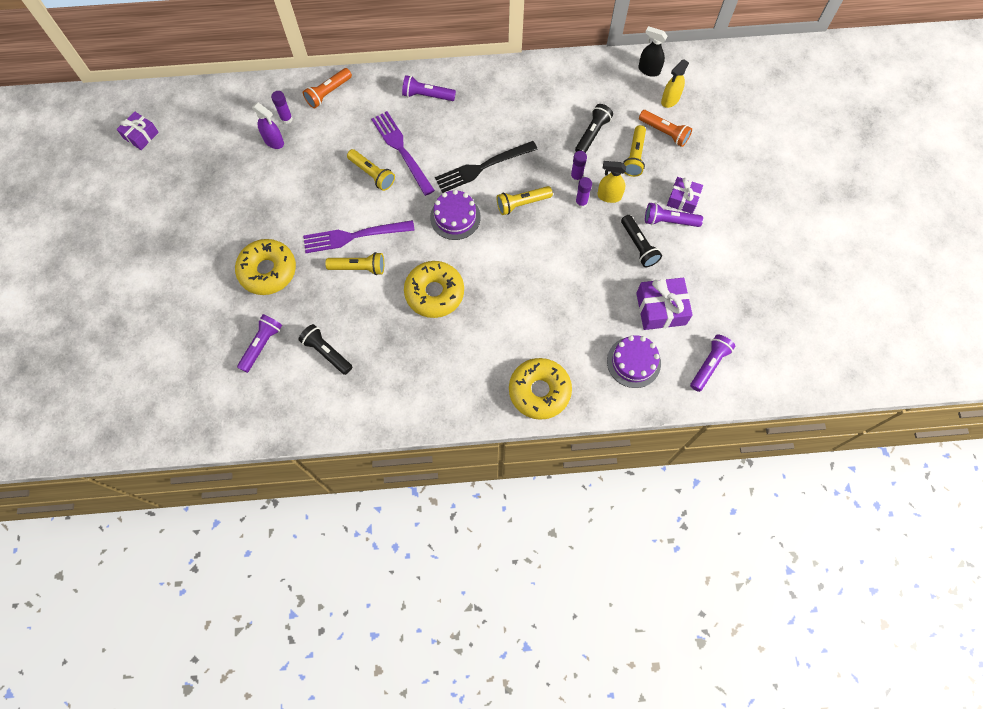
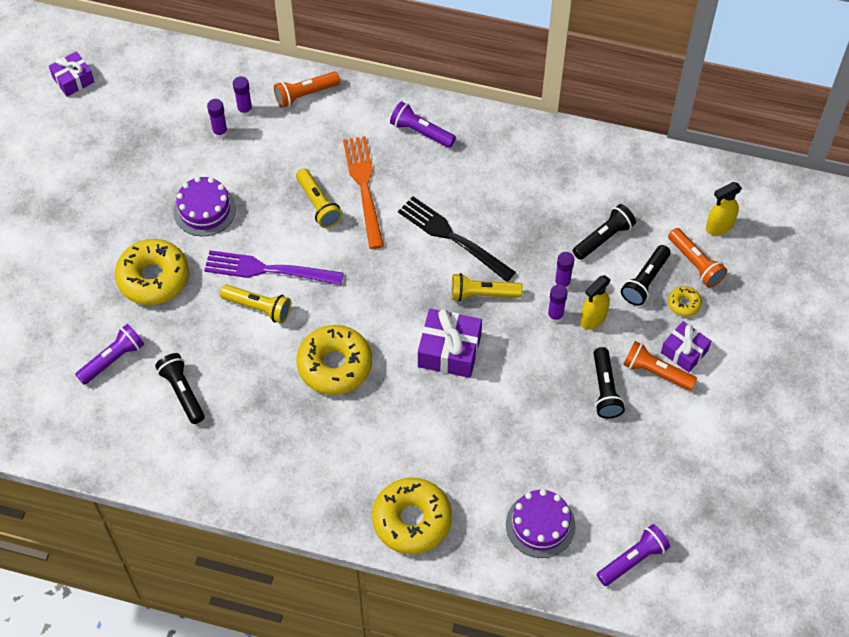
camera: 20 degrees right, 10 degrees down
purple spray bottle [252,103,284,149] -> purple glue stick [207,99,228,138]
purple fork [371,111,435,196] -> orange fork [343,136,384,249]
purple cake [430,190,481,240] -> purple cake moved to [173,176,236,236]
black fork [435,141,538,193] -> black fork turned 45 degrees clockwise [398,196,516,282]
yellow spray bottle [597,161,626,203] -> yellow spray bottle turned 75 degrees counterclockwise [580,275,611,330]
yellow flashlight [623,125,646,177] -> black flashlight [621,245,671,306]
purple gift [636,278,693,330] -> purple gift moved to [418,309,482,378]
black spray bottle [638,26,667,77] -> none
purple flashlight [645,203,703,227] -> orange flashlight [623,341,697,391]
none -> yellow donut [668,286,702,317]

